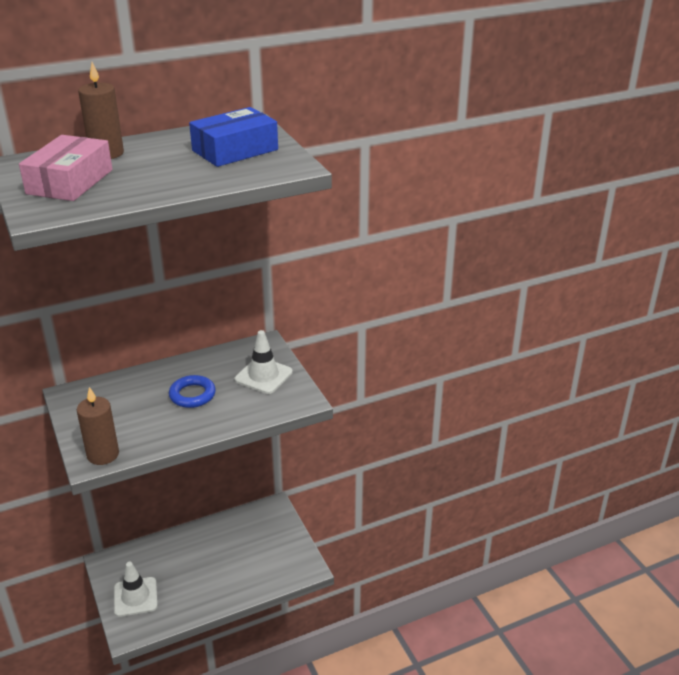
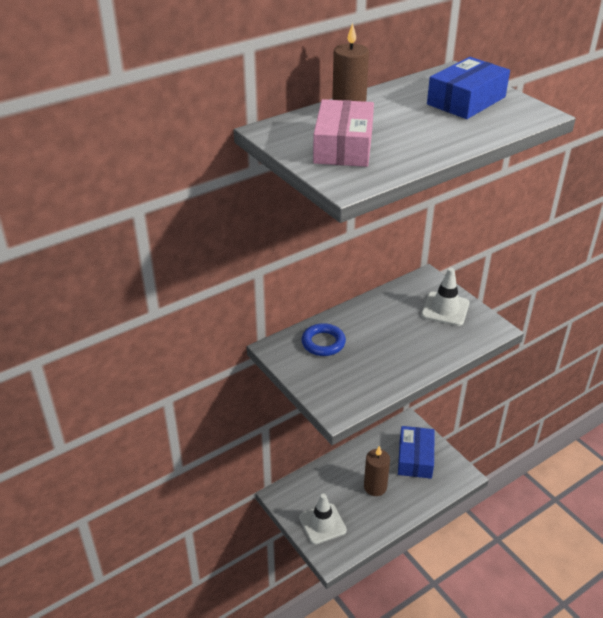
camera: 10 degrees left, 5 degrees up
brown candle [77,387,119,465] -> brown candle moved to [364,446,390,496]
blue ring [169,375,216,408] -> blue ring moved to [301,323,346,356]
none -> blue box [398,426,435,479]

